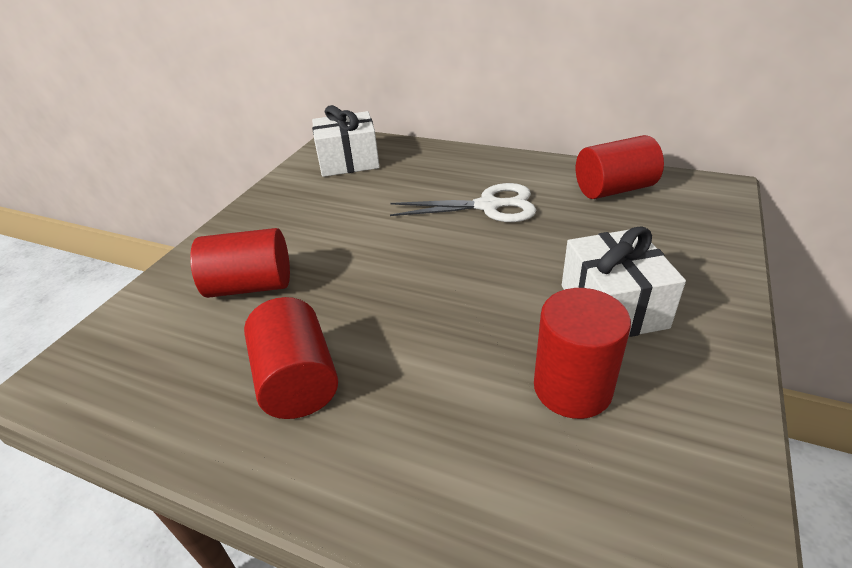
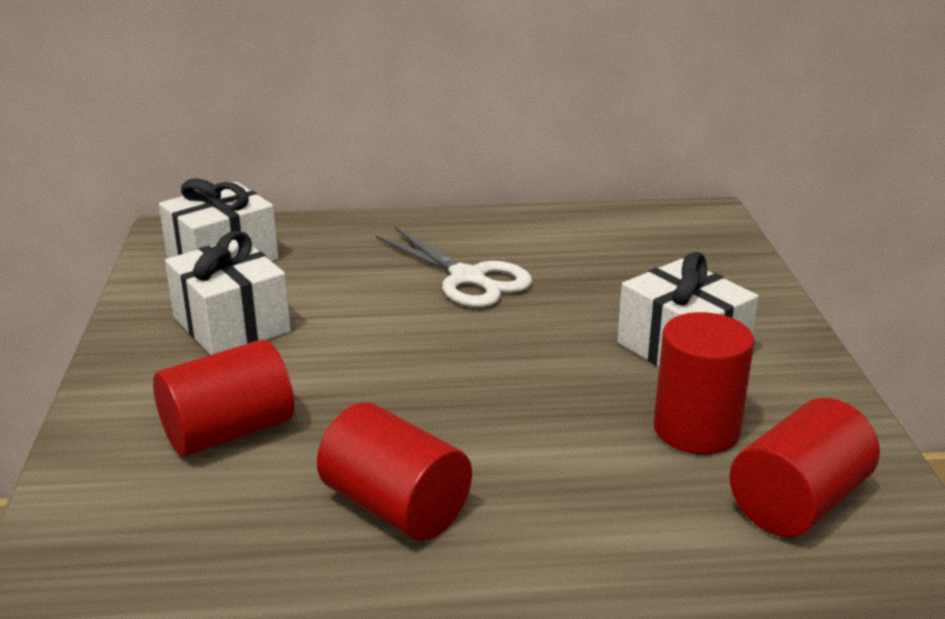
camera: 30 degrees left, 10 degrees down
white scissors [390,183,537,222] -> white scissors turned 75 degrees clockwise [376,227,532,307]
red cylinder [576,135,664,199] -> red cylinder moved to [730,398,880,537]
none -> white gift [165,231,291,355]

